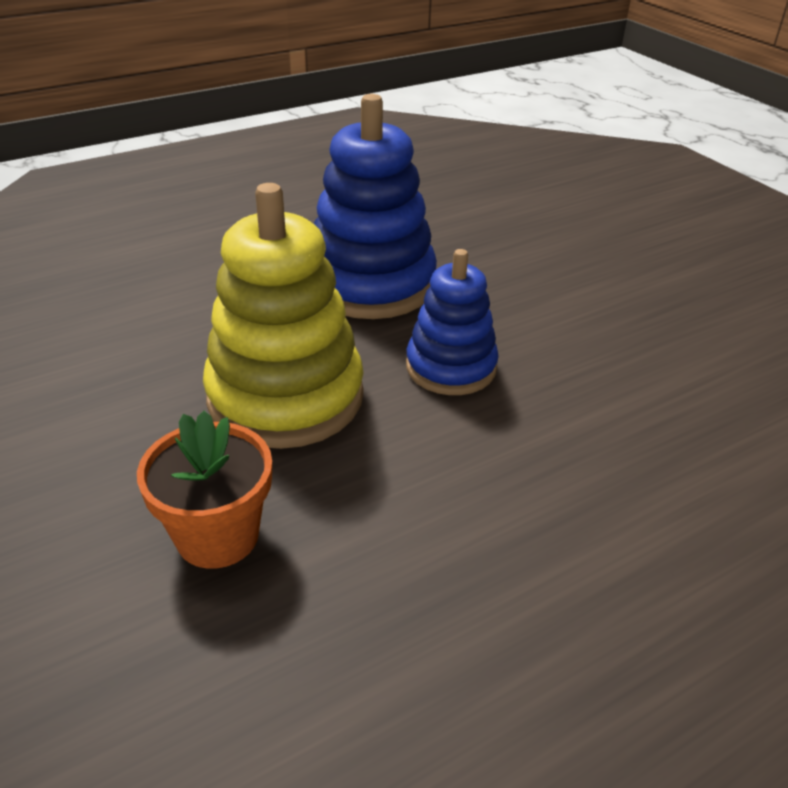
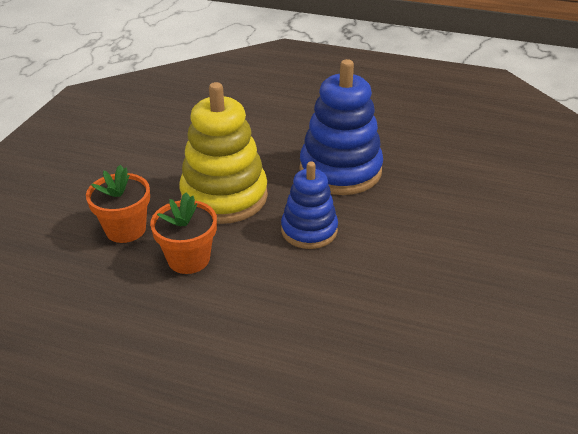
camera: 50 degrees right, 0 degrees up
none -> orange flower pot [150,192,217,274]

